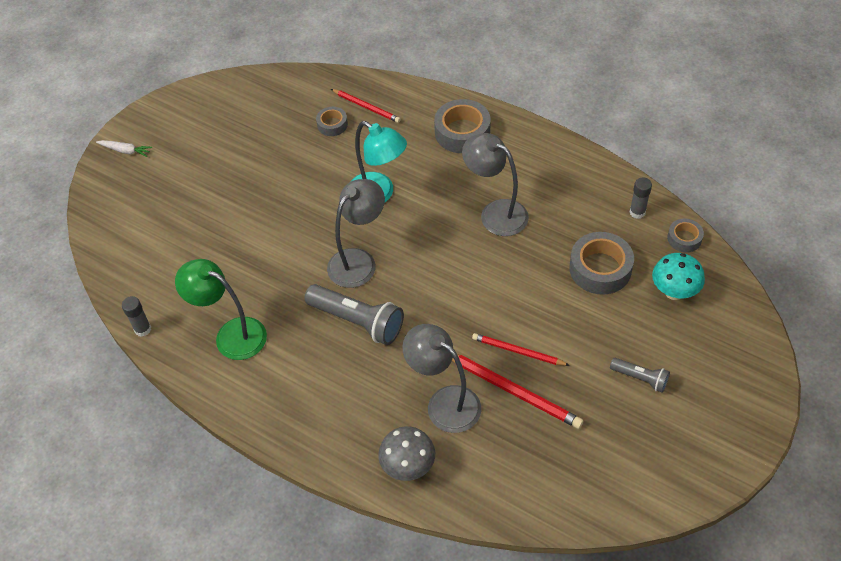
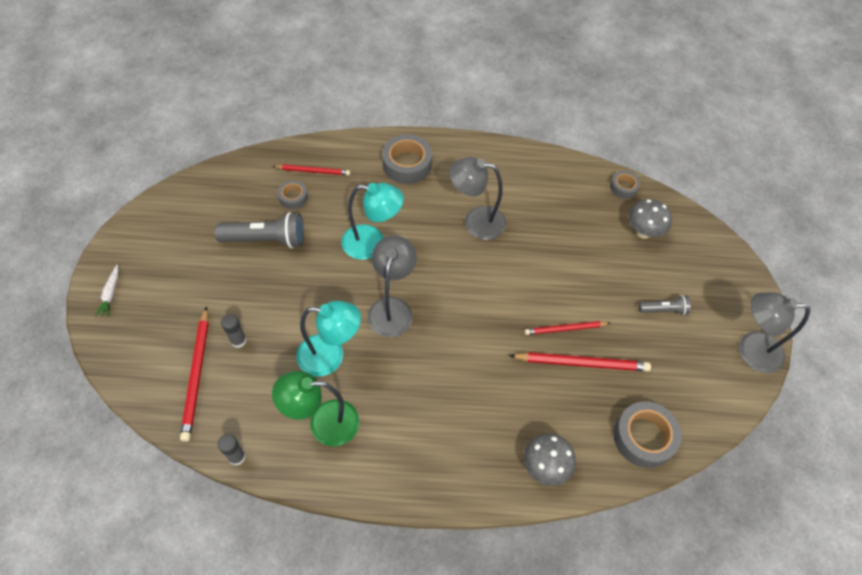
camera: 35 degrees left, 5 degrees up
white carrot [96,140,152,157] -> white carrot turned 105 degrees clockwise [95,264,119,317]
grey flashlight [305,284,404,345] -> grey flashlight moved to [214,212,304,248]
grey lamp [402,324,481,433] -> grey lamp moved to [739,292,810,373]
grey tape [569,232,634,295] -> grey tape moved to [613,401,682,468]
grey glue stick [629,177,652,219] -> grey glue stick moved to [221,314,246,348]
turquoise mushroom [652,253,705,300] -> grey mushroom [629,199,672,238]
none -> red pencil [180,307,209,442]
none -> turquoise lamp [297,301,361,376]

